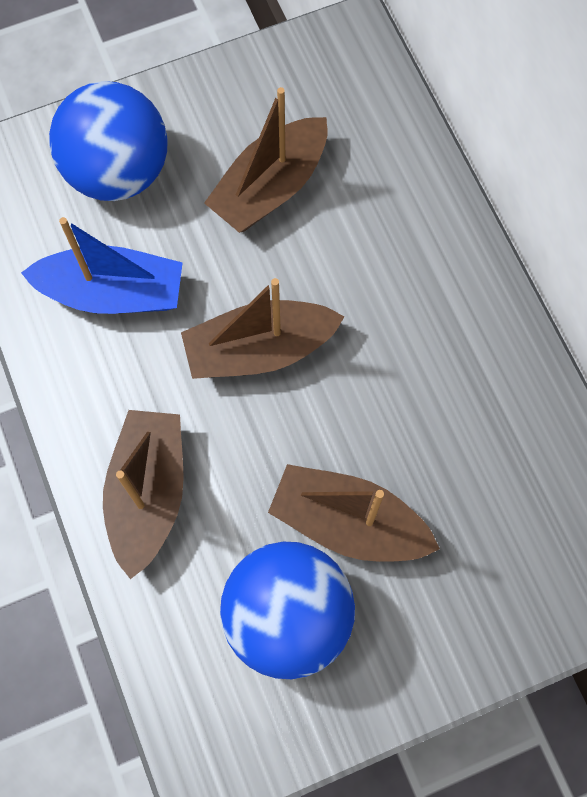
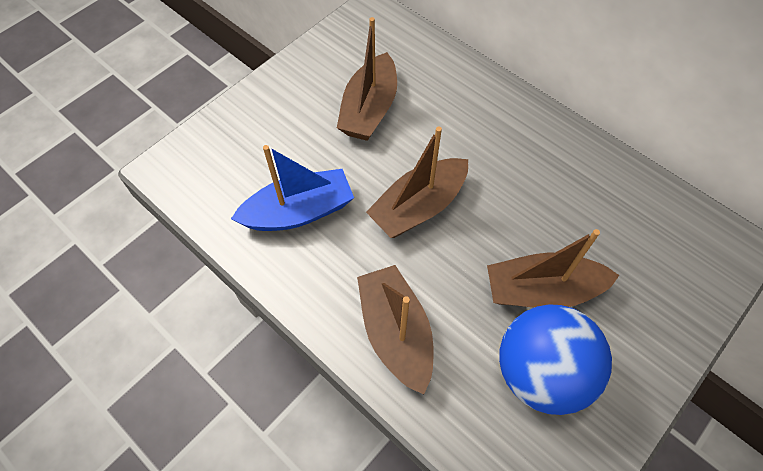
camera: 25 degrees left, 10 degrees down
blue ball [49,81,168,201] -> none

